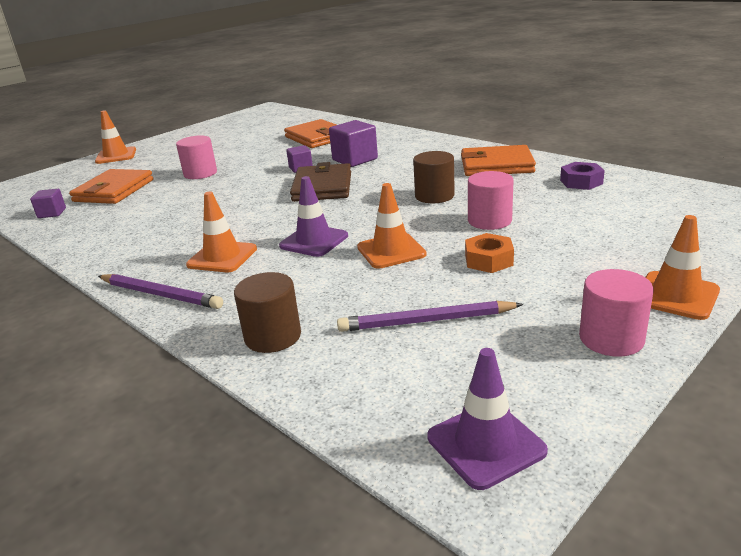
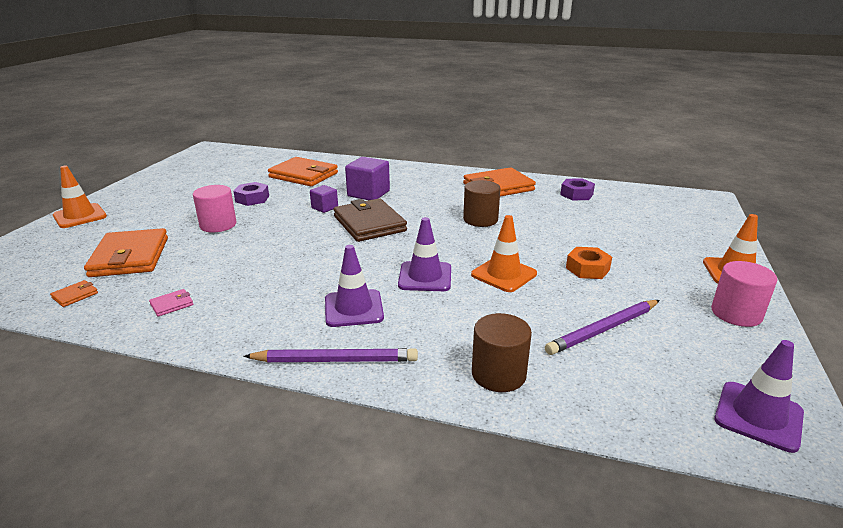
camera: 30 degrees left, 0 degrees up
purple cube [30,189,66,218] -> orange wallet [50,280,98,307]
orange traffic cone [186,192,257,272] -> purple traffic cone [325,245,384,327]
pink cylinder [468,171,513,230] -> none
none -> pink wallet [149,289,193,316]
none -> purple nut [233,182,269,206]

